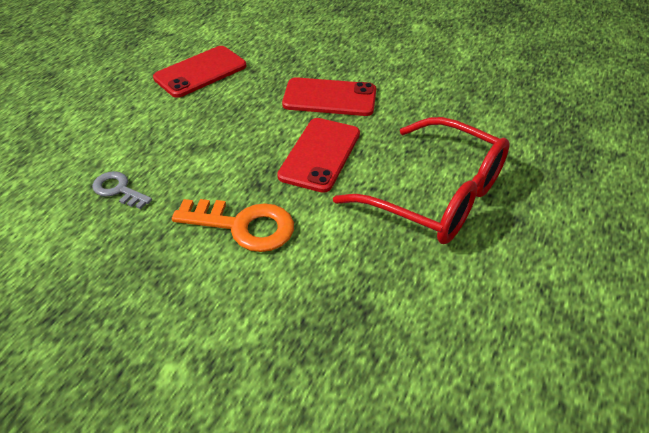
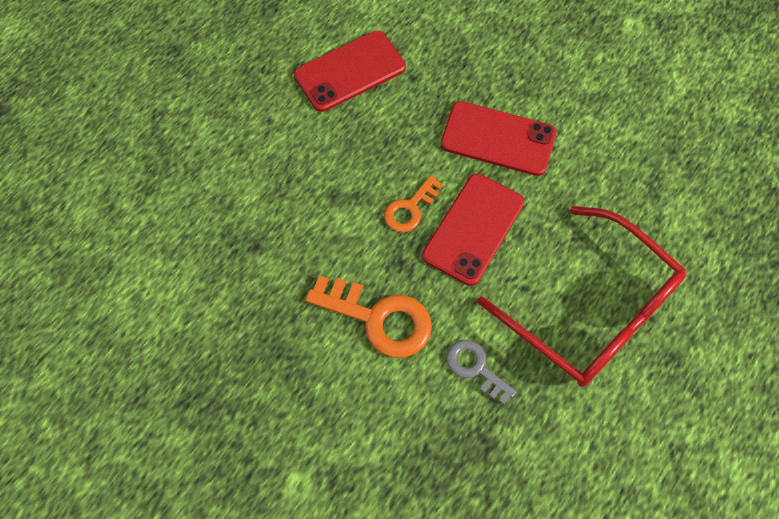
camera: 10 degrees right, 20 degrees up
grey key [92,171,152,209] -> grey key moved to [447,340,516,405]
none -> orange key [384,175,443,232]

